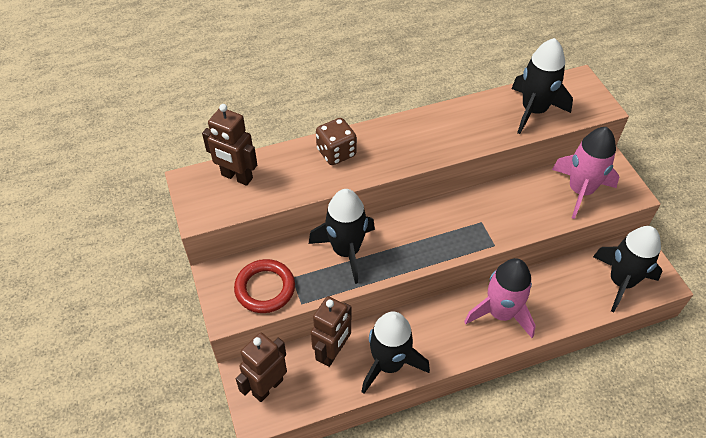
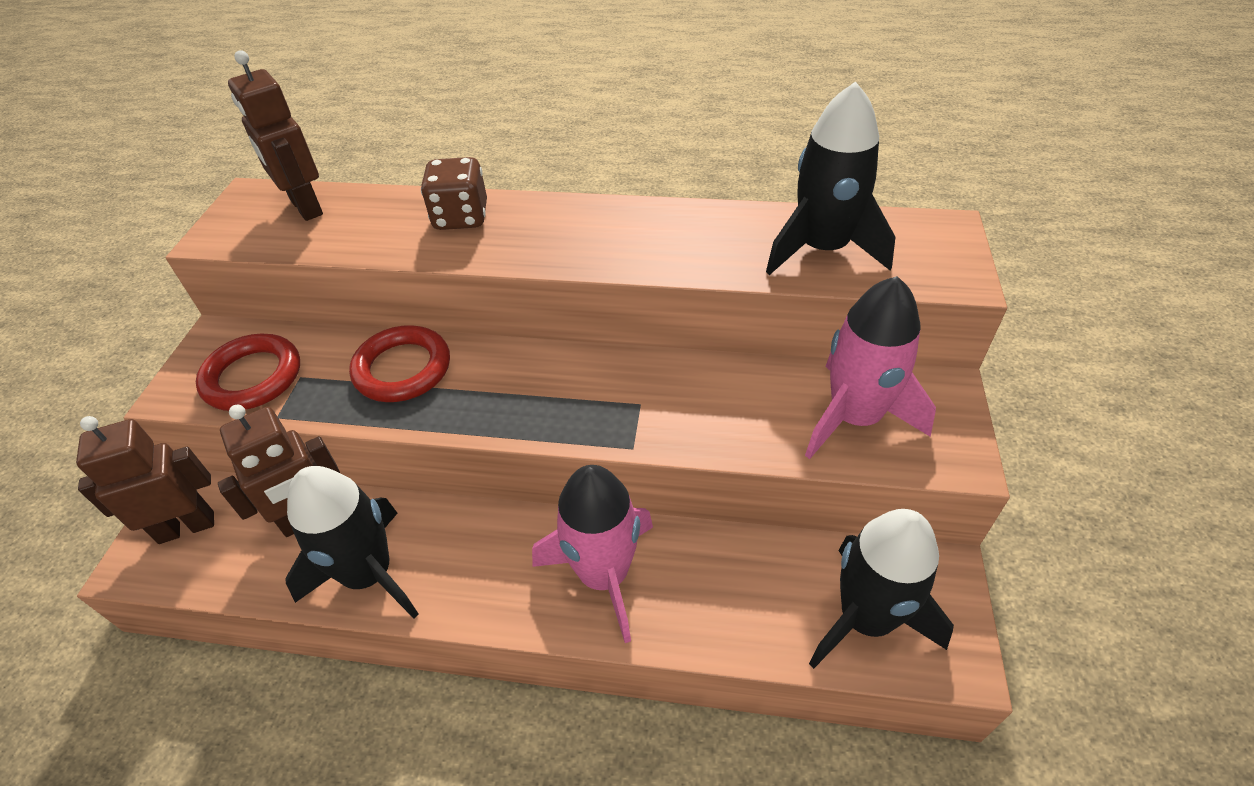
camera: 30 degrees right, 5 degrees down
black rocket [309,189,375,284] -> red ring [349,325,450,402]

